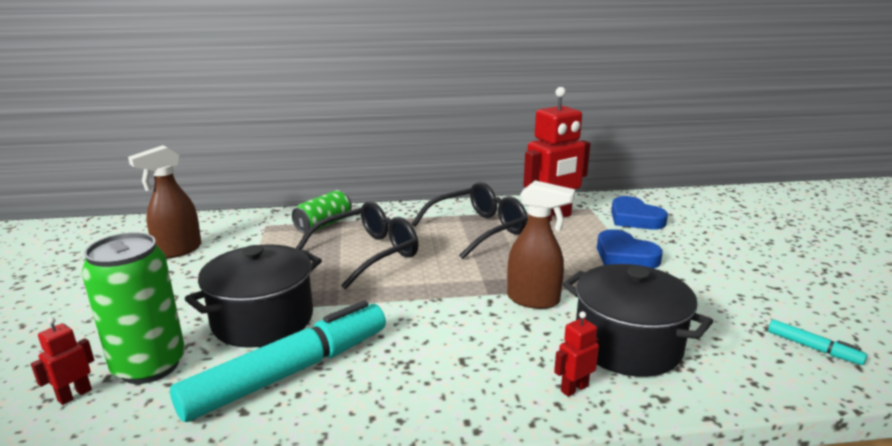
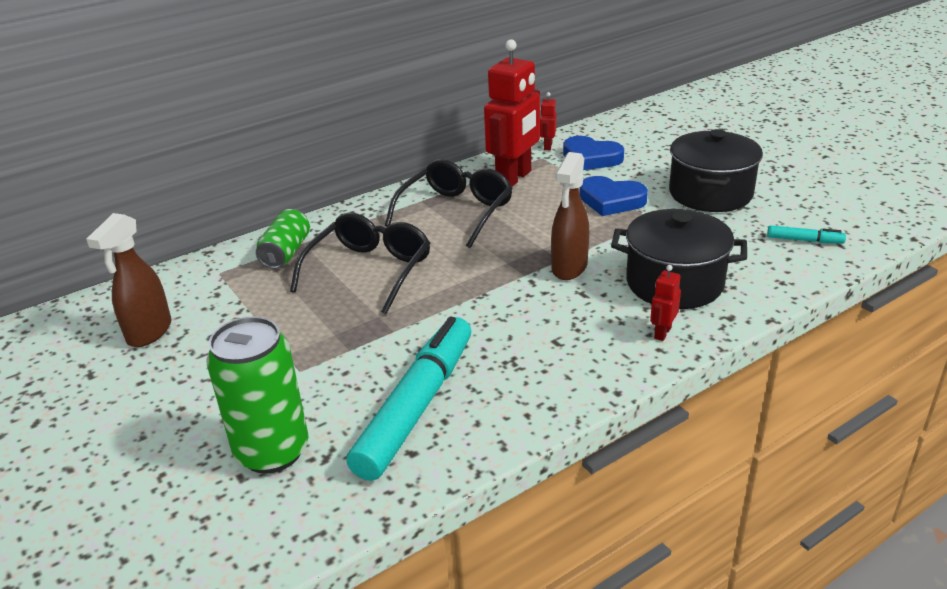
camera: 25 degrees left, 10 degrees up
red robot [31,317,94,405] -> red robot moved to [540,92,557,150]
black pot [185,244,322,348] -> black pot moved to [669,129,763,212]
brown spray bottle [507,180,575,309] -> brown spray bottle turned 120 degrees clockwise [551,152,589,280]

